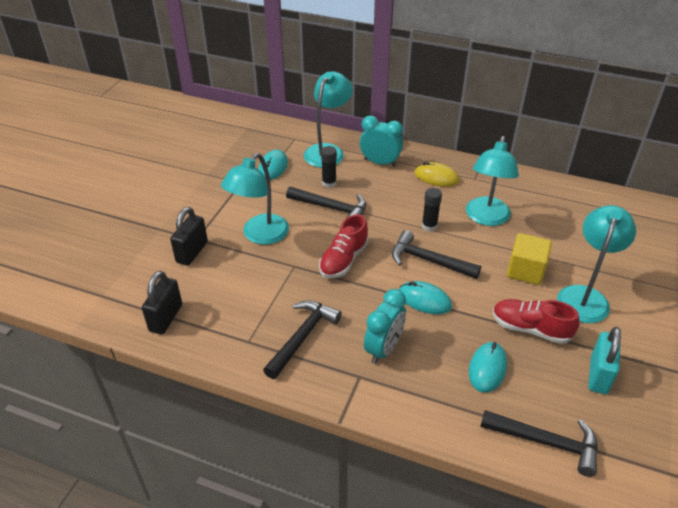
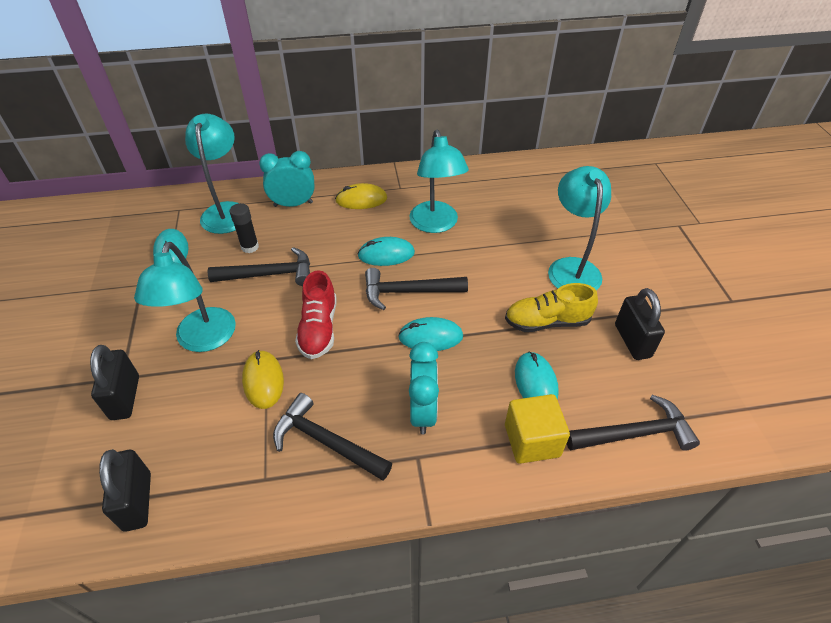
camera: 30 degrees left, 5 degrees up
black hammer [263,300,342,379] -> black hammer turned 60 degrees counterclockwise [273,393,392,481]
black glue stick [422,188,442,232] -> turquoise mouse [358,237,415,266]
red shoe [493,299,580,344] -> yellow shoe [505,283,598,332]
yellow cube [507,233,552,285] -> yellow cube moved to [505,394,570,464]
turquoise padlock [588,327,621,394] -> black padlock [615,288,665,360]
none -> yellow mouse [242,350,284,409]

